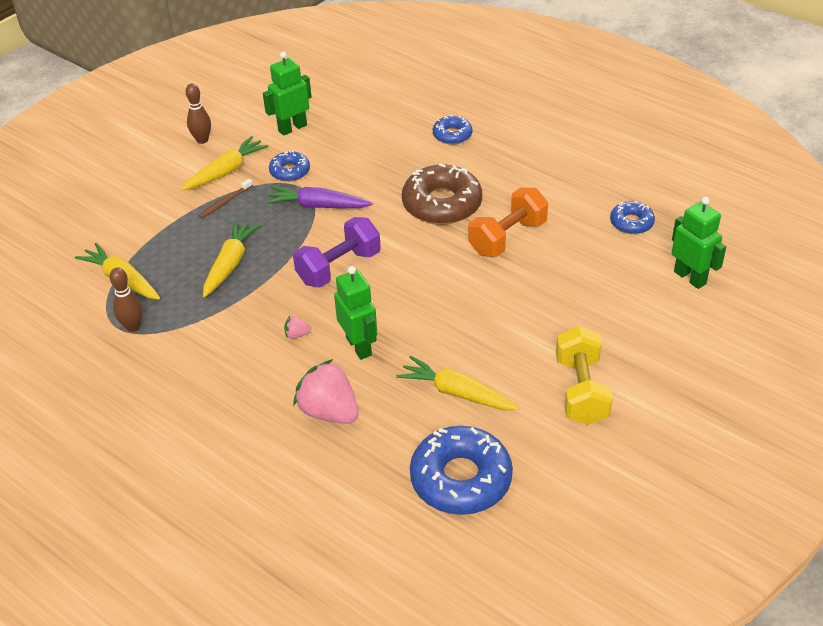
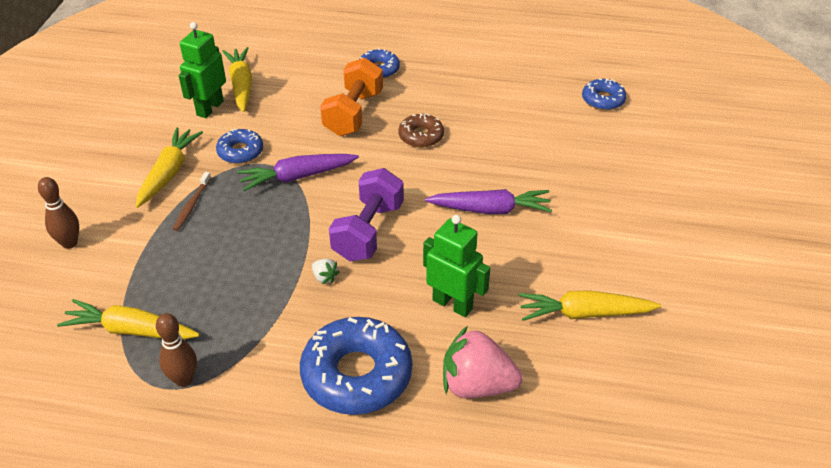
camera: 30 degrees left, 0 degrees up
brown bowling pin [185,83,211,144] -> brown bowling pin moved to [38,177,79,249]
yellow carrot [203,220,260,297] -> yellow carrot moved to [222,47,252,112]
pink strawberry [284,316,311,339] -> none
brown donut [402,163,482,225] -> brown donut [399,113,444,148], size x0.53
blue donut [410,426,513,515] -> blue donut moved to [300,317,412,415]
orange dumbbell [468,188,548,257] -> orange dumbbell moved to [320,58,383,136]
yellow dumbbell [556,326,613,425] -> none
green robot [672,197,726,289] -> none
none -> white strawberry [312,259,339,284]
none -> purple carrot [425,189,552,214]

